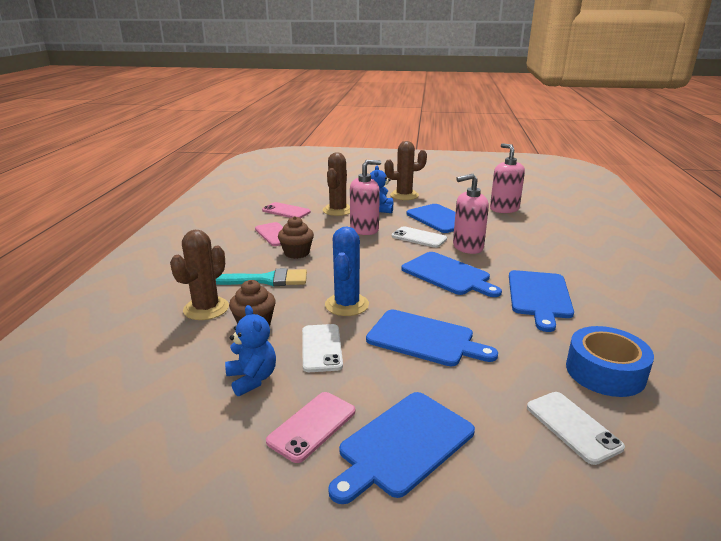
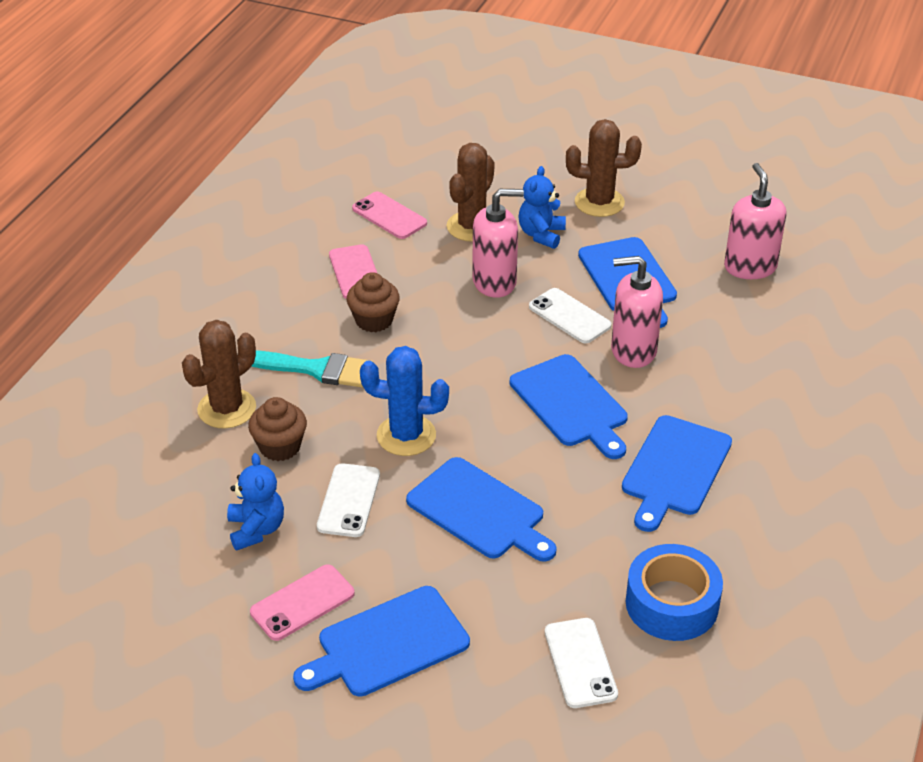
camera: 15 degrees right, 15 degrees up
blue cactus [325,226,369,316] -> blue cactus turned 75 degrees clockwise [360,346,449,456]

